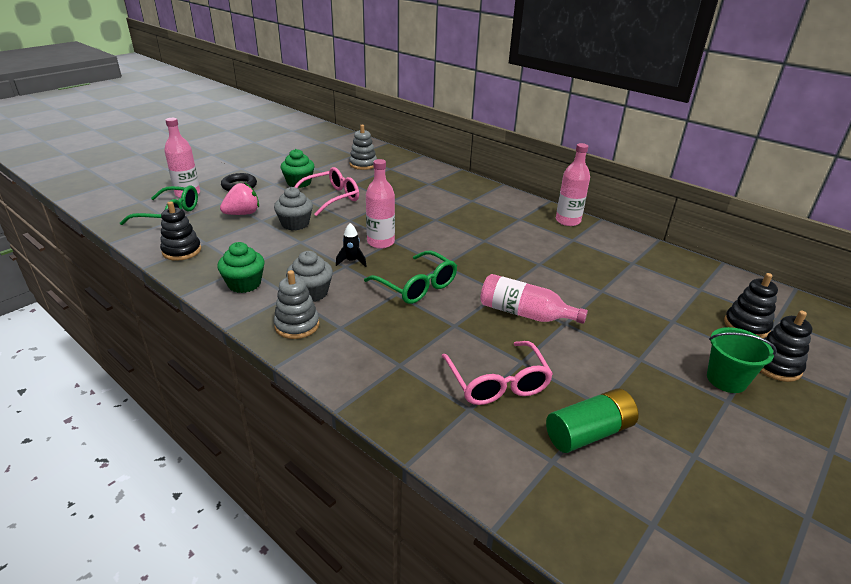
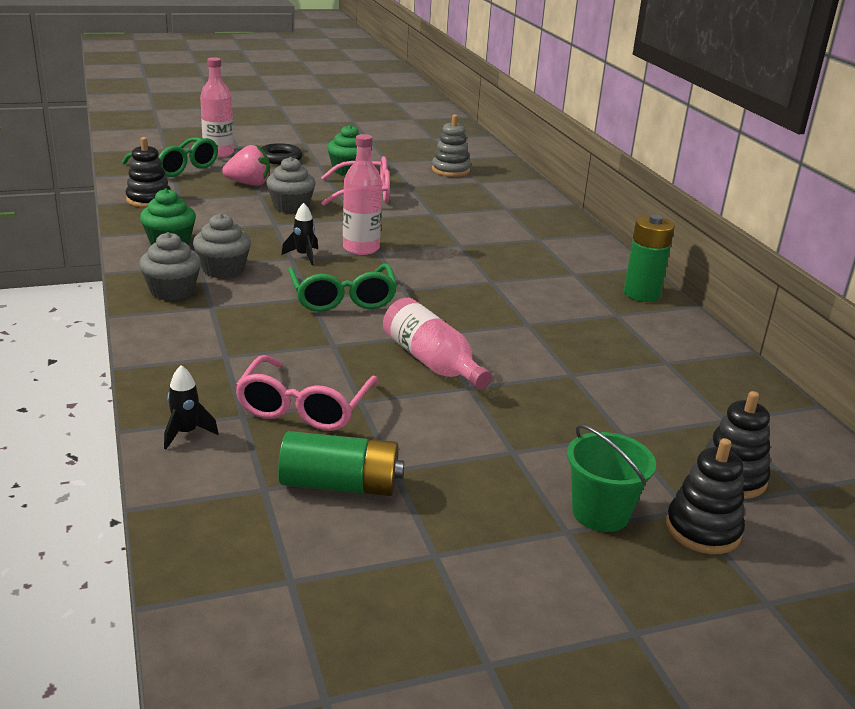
camera: 30 degrees right, 5 degrees down
grey stacking toy [274,270,319,339] -> grey cupcake [139,232,201,301]
pink bottle [556,143,590,226] -> green battery [623,215,675,302]
none -> black rocket [164,365,219,449]

